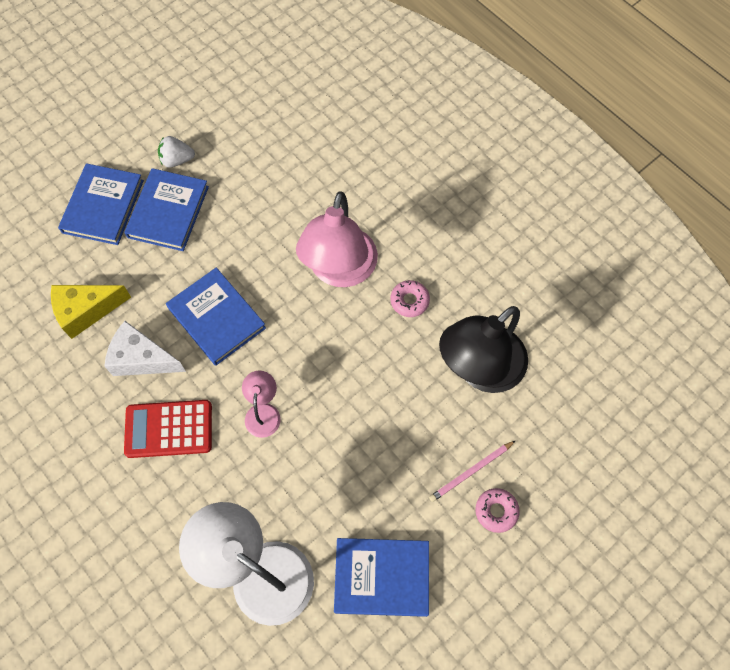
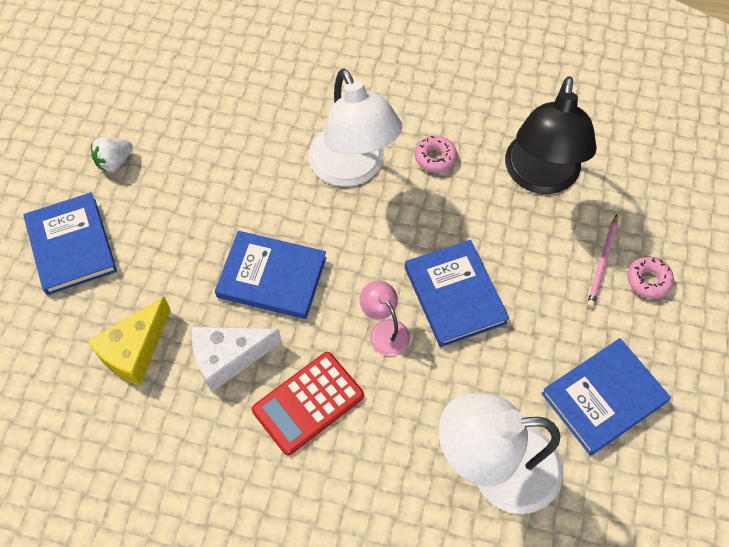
camera: 35 degrees left, 5 degrees down
blue book [124,168,209,251] -> blue book moved to [405,240,509,347]
pink lamp [296,191,378,287] -> white lamp [309,69,402,187]

